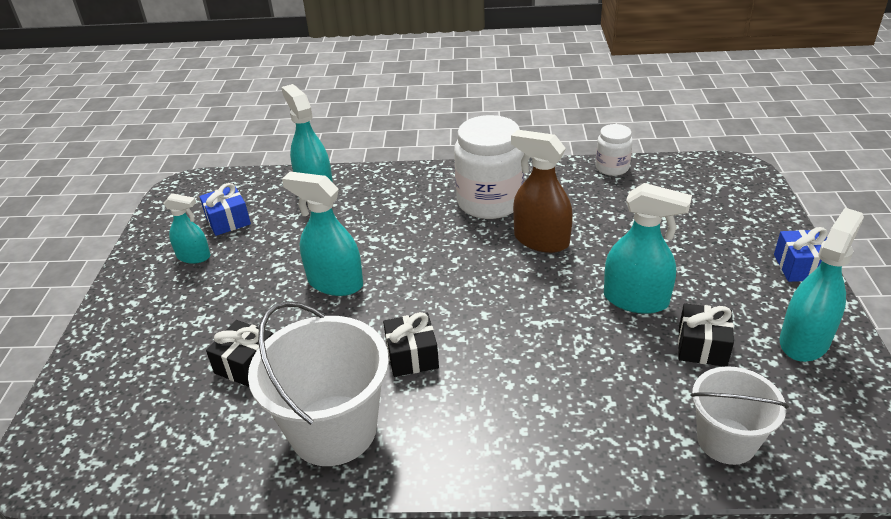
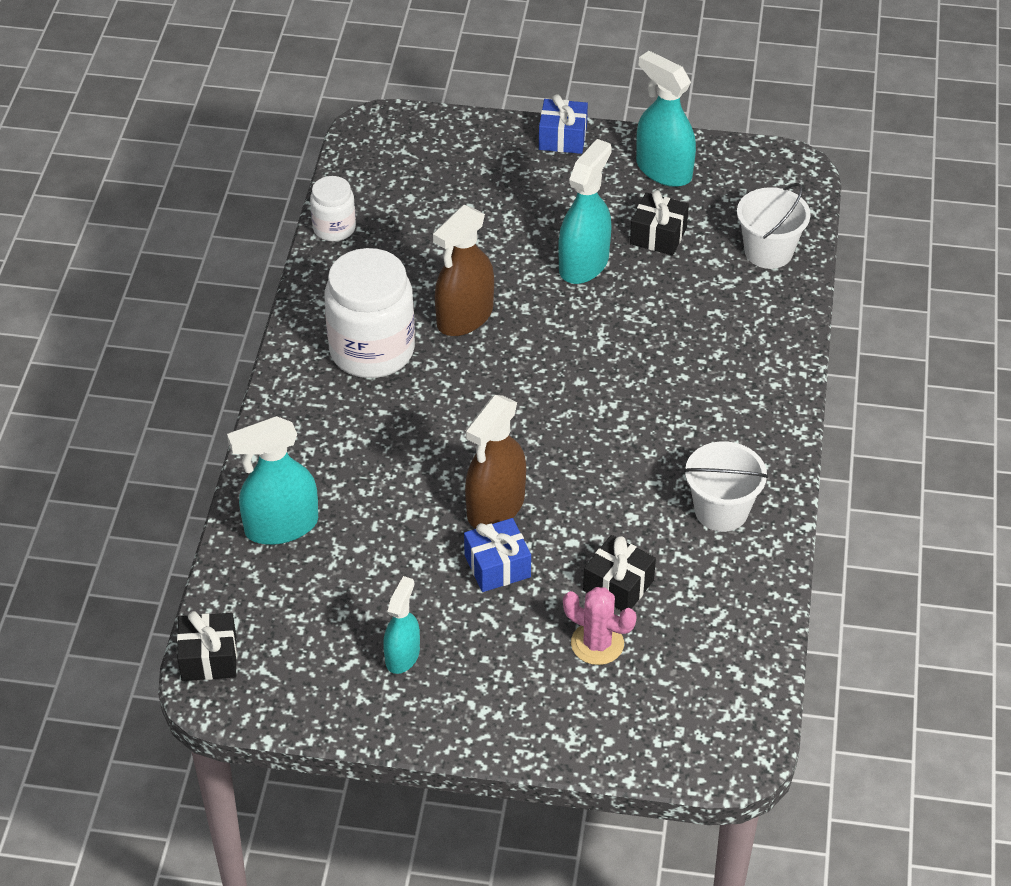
camera: 85 degrees left, 10 degrees up
blue gift [199,183,251,236] -> blue gift moved to [464,518,531,592]
white bucket [248,301,389,466] -> white bucket [684,441,768,532], size x0.63
turquoise spray bottle [282,172,363,296] -> brown spray bottle [465,395,526,529]
black gift [383,312,439,377] -> black gift moved to [177,611,237,681]
none -> pink cactus [563,587,637,665]

